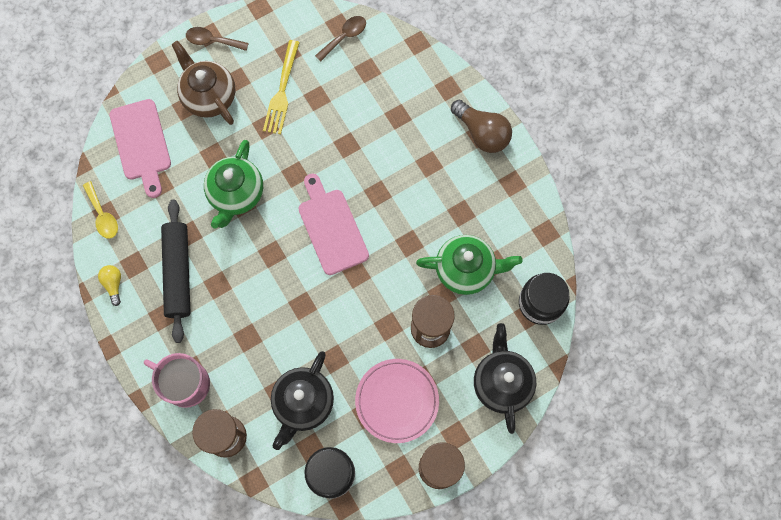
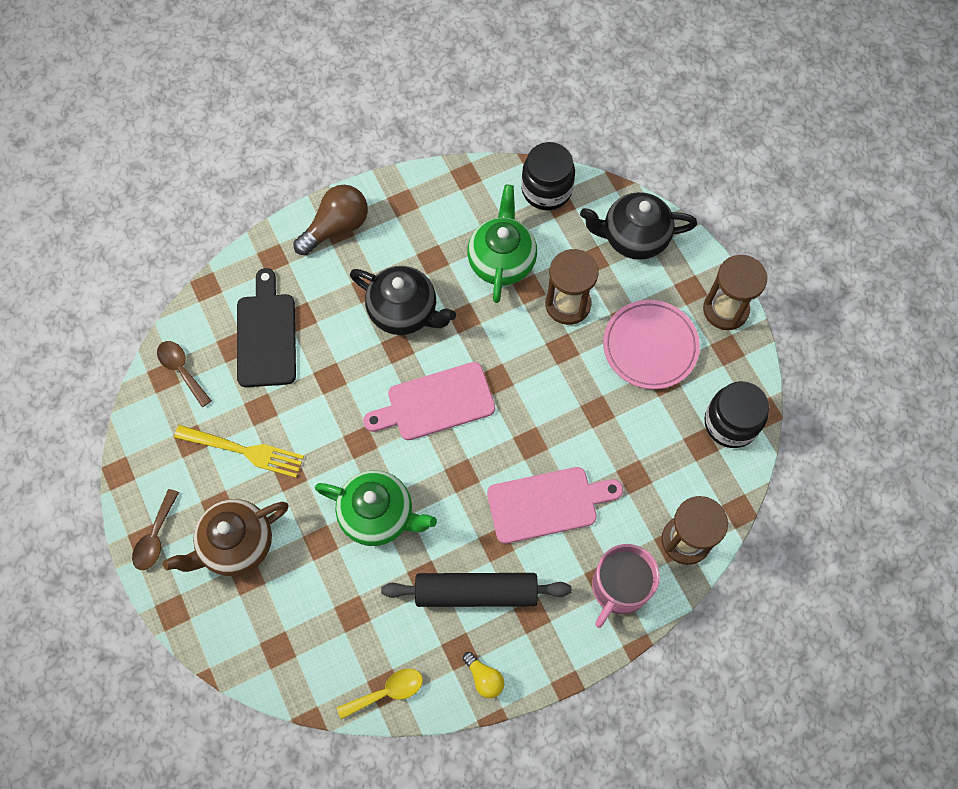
camera: 85 degrees left, 5 degrees down
yellow light bulb [98,265,121,306] -> yellow light bulb turned 120 degrees counterclockwise [463,652,504,698]
pink cutting board [110,99,171,198] -> pink cutting board moved to [487,467,623,544]
black teapot [271,351,334,450] -> black teapot moved to [350,266,456,335]
none -> black cutting board [237,268,296,387]

